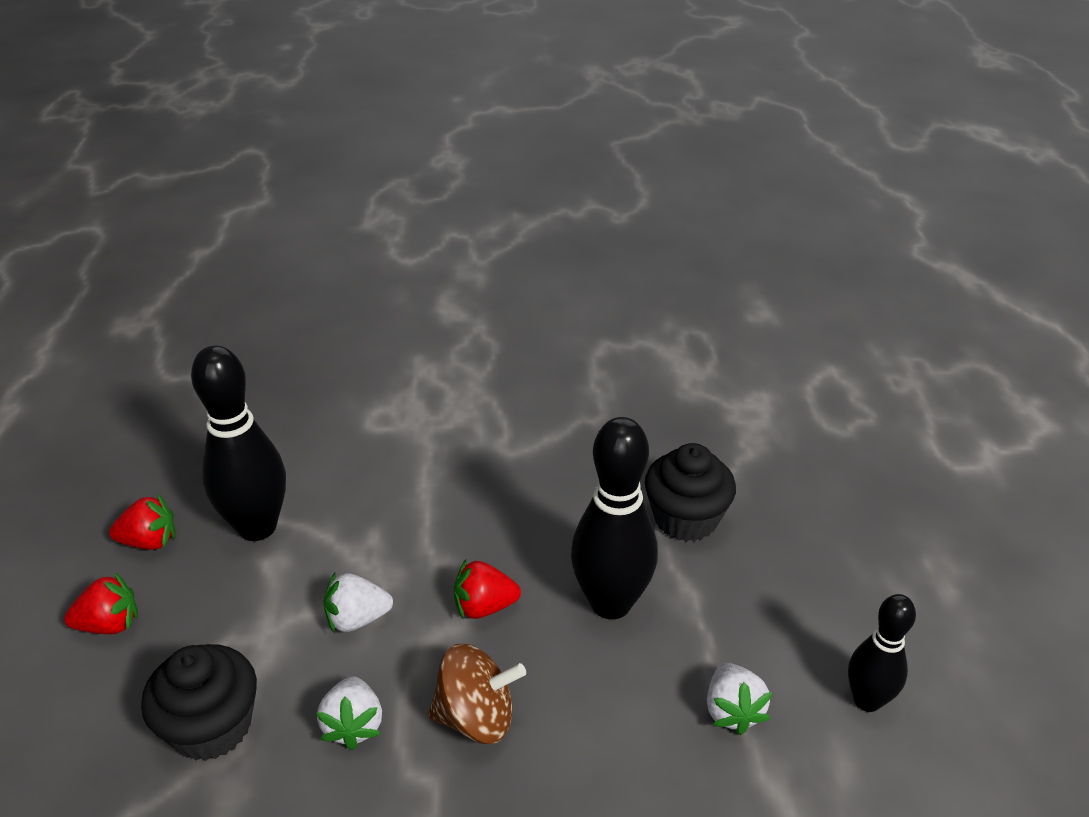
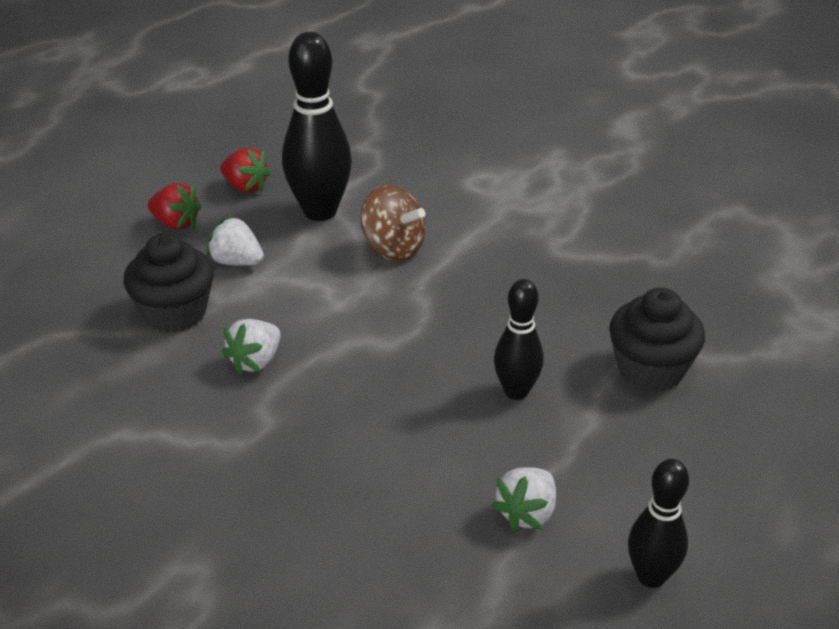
camera: 40 degrees right, 0 degrees up
white strawberry [323,573,393,634] -> white strawberry moved to [207,216,264,266]
brown spinning top [428,644,526,744] -> brown spinning top moved to [361,184,426,261]
red strawberry [454,558,521,619] -> none
black bowling pin [571,417,658,619] -> black bowling pin [494,279,544,400], size x0.60

